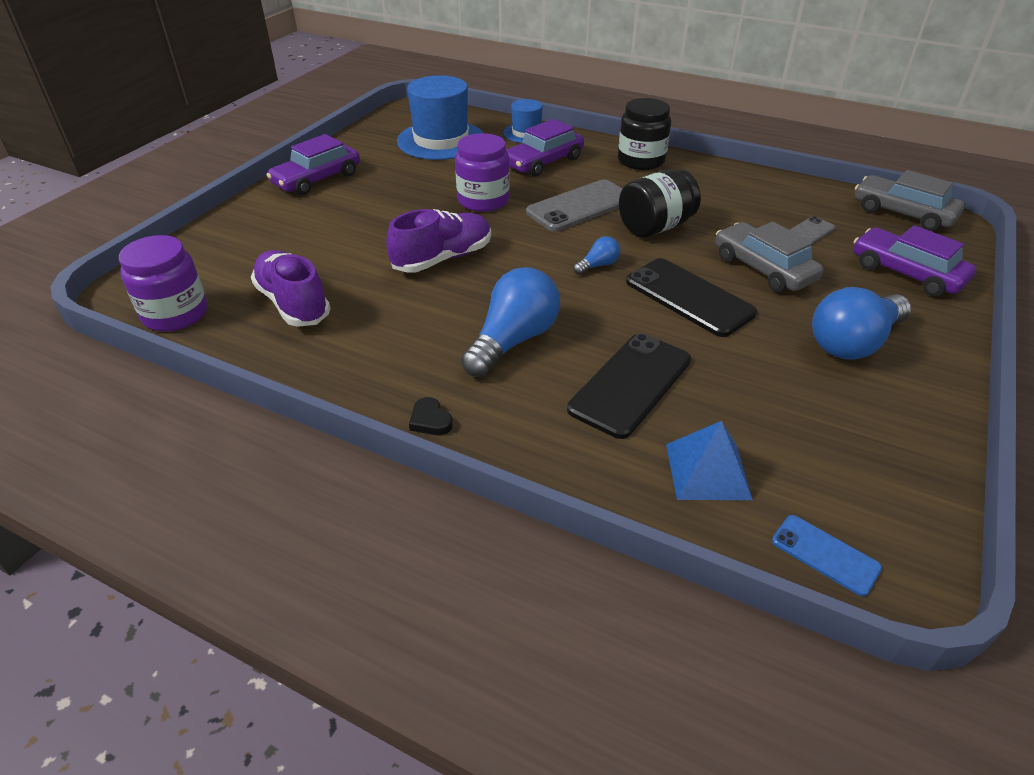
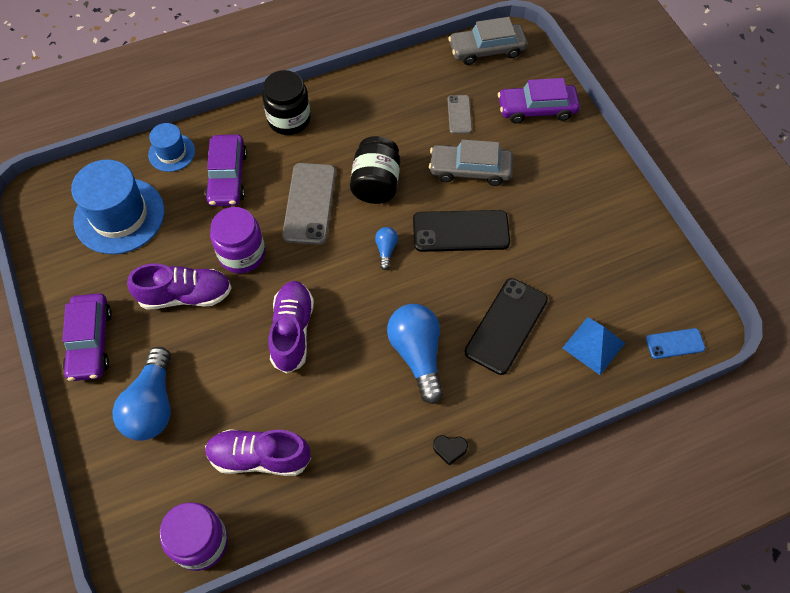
camera: 50 degrees left, 20 degrees up
black phone [567,333,691,439] -> black phone turned 45 degrees clockwise [464,278,548,375]
blue light bulb [812,287,911,360] -> blue light bulb moved to [112,347,171,441]
none -> purple shoe [127,263,232,310]

